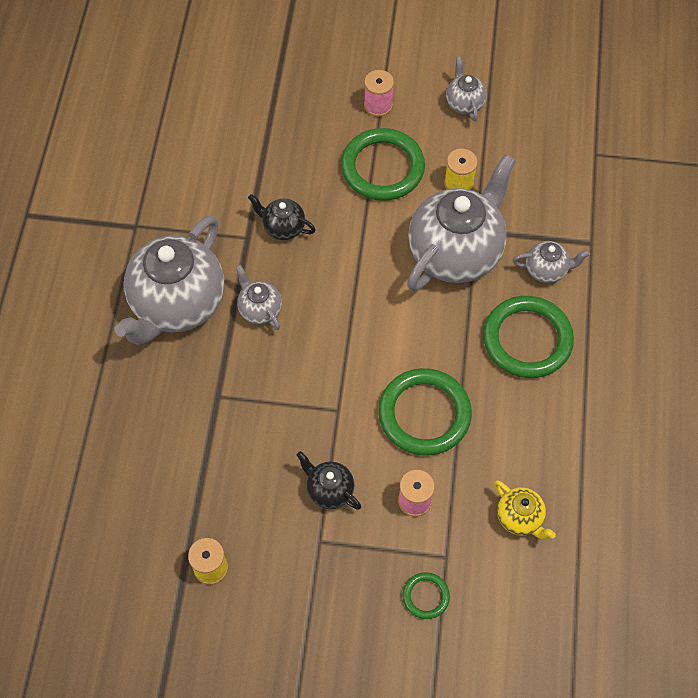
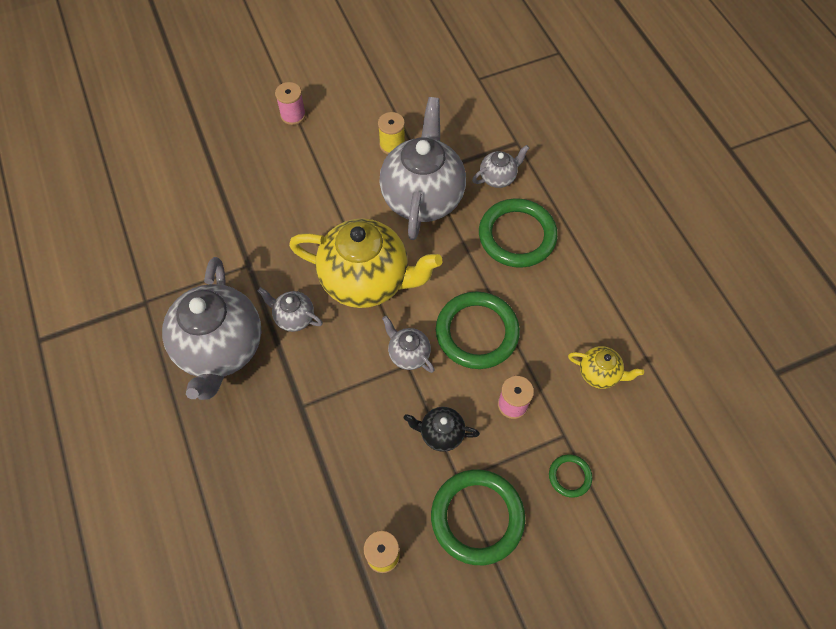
camera: 30 degrees left, 0 degrees up
black teapot [248,194,316,240] -> none
green ring [341,128,425,201] -> green ring moved to [431,470,525,565]
grey teapot [446,56,487,122] -> grey teapot moved to [382,316,435,373]
none -> yellow teapot [289,218,443,308]

